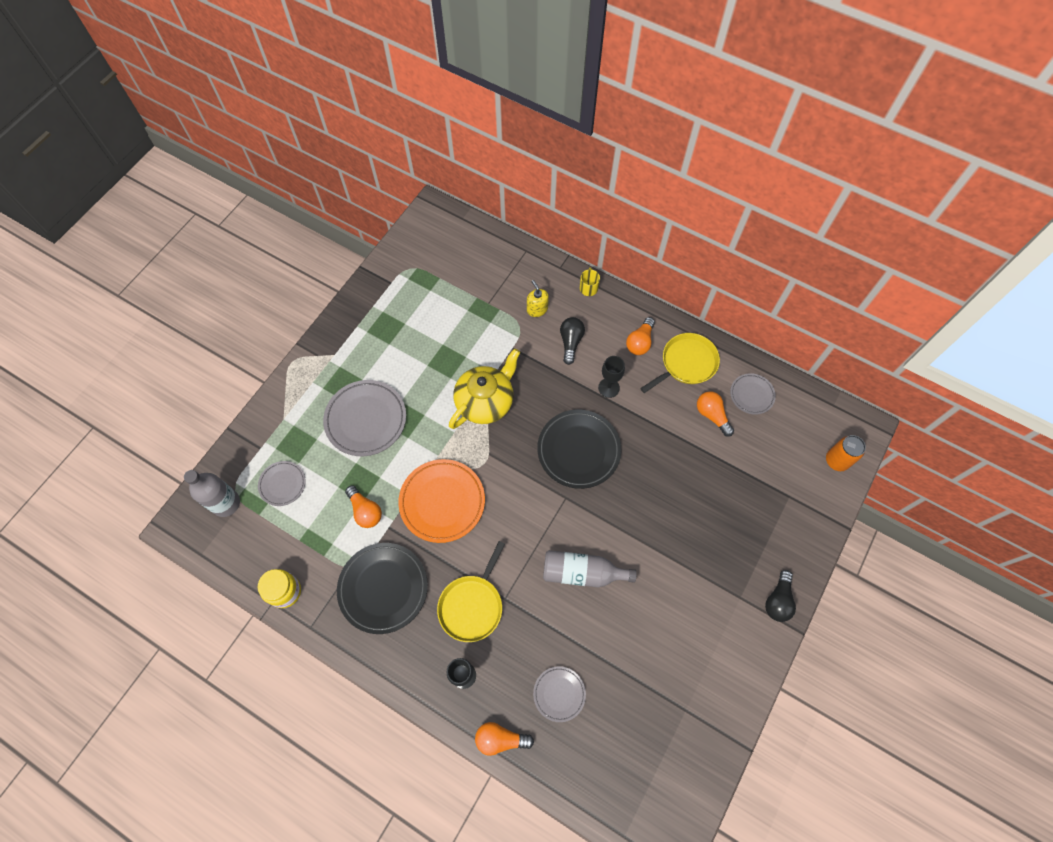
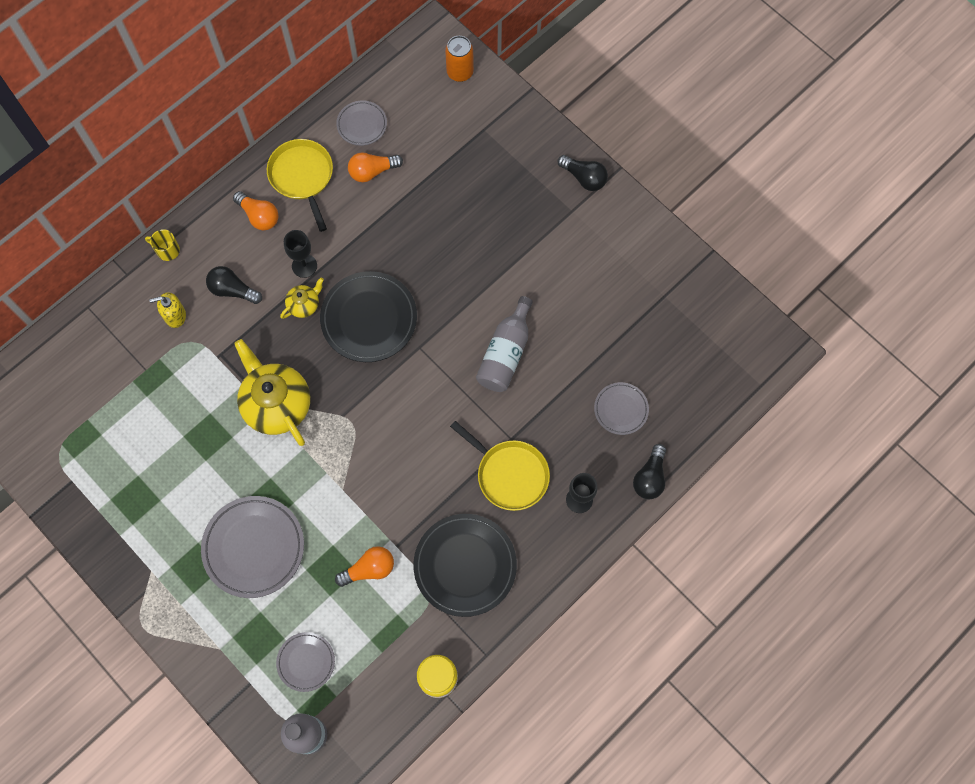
camera: 75 degrees left, 5 degrees up
orange plate [398,459,485,543] -> none
orange light bulb [475,722,534,756] -> black light bulb [633,444,666,499]
none -> yellow teapot [280,278,324,319]

